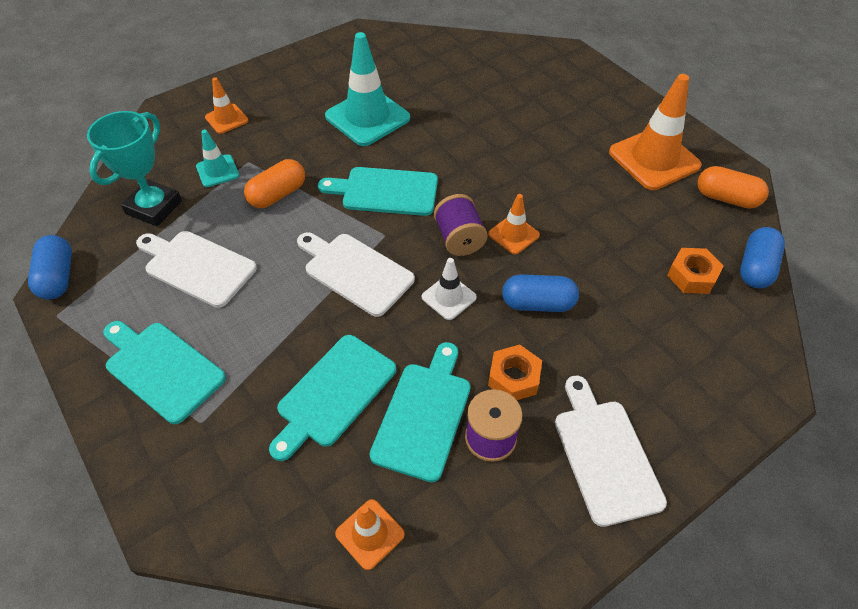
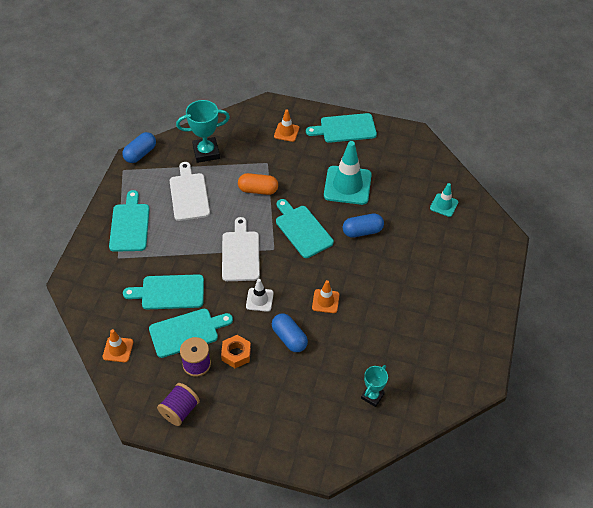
camera: 50 degrees right, 0 degrees up
turquoise traffic cone [196,129,239,187] -> turquoise traffic cone moved to [430,183,458,217]
purple spool [434,194,488,256] -> purple spool moved to [157,383,200,426]
white cutting board [555,376,667,527] -> none
orange traffic cone [609,74,702,190] -> none
orange nut [667,248,723,294] -> turquoise trophy [361,365,388,407]
orange capsule [697,166,769,209] -> none
blue capsule [740,227,785,288] -> blue capsule moved to [343,214,384,238]
none -> turquoise cutting board [306,113,377,143]

